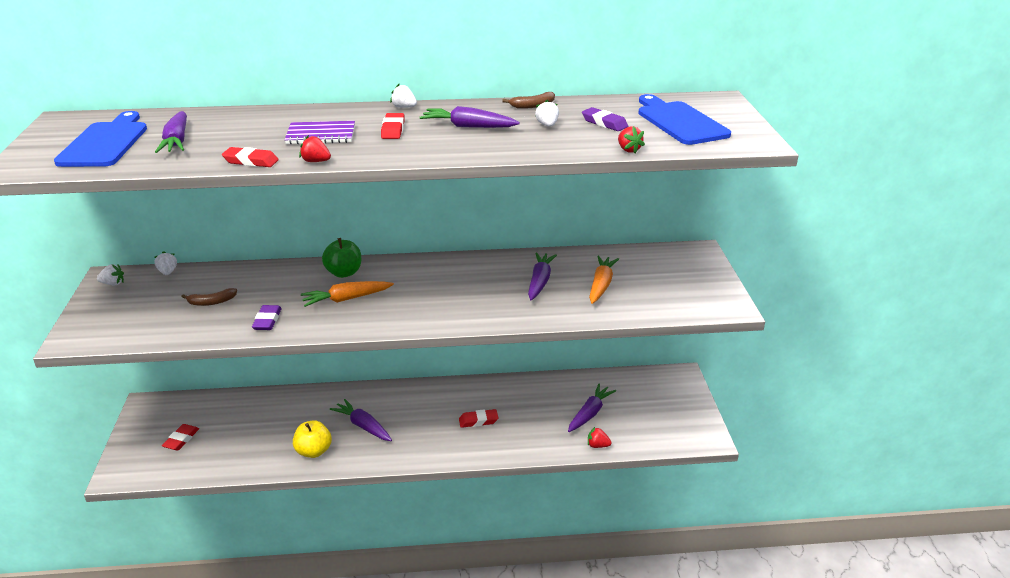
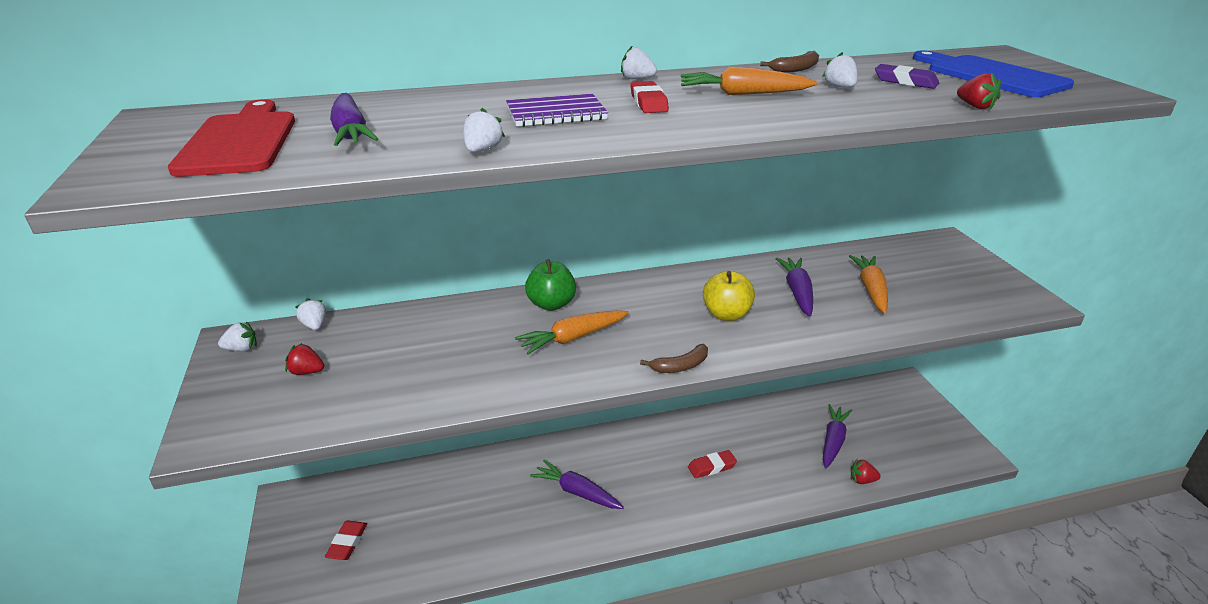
camera: 10 degrees left, 0 degrees up
blue cutting board [54,111,147,167] -> red cutting board [168,99,295,177]
brown banana [181,288,237,306] -> brown banana moved to [640,344,708,373]
red eraser [222,147,279,167] -> white strawberry [464,108,505,152]
purple eraser [252,305,281,330] -> none
yellow apple [293,420,332,458] -> yellow apple moved to [703,271,755,321]
red strawberry [299,135,331,162] -> red strawberry moved to [285,343,324,375]
purple carrot [420,106,520,128] -> orange carrot [681,67,817,95]

